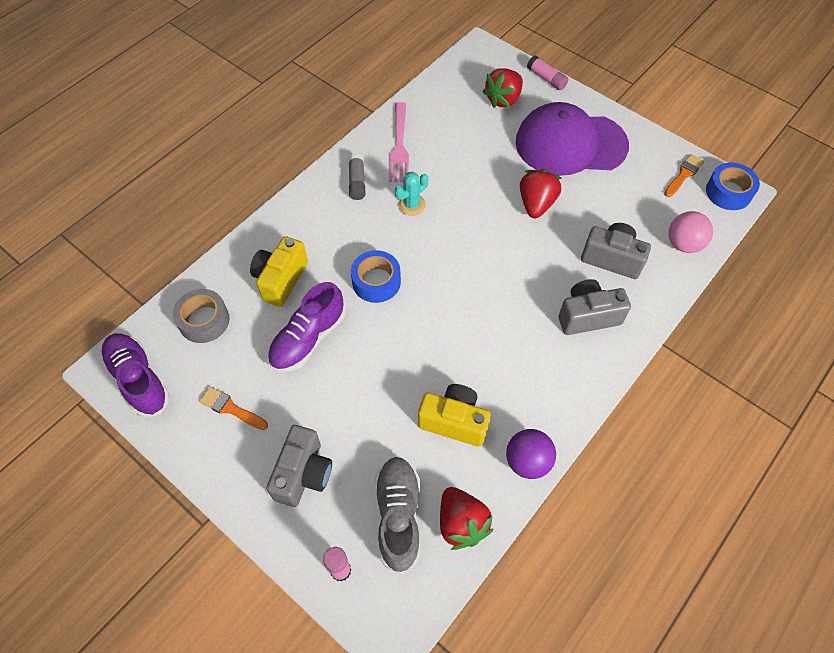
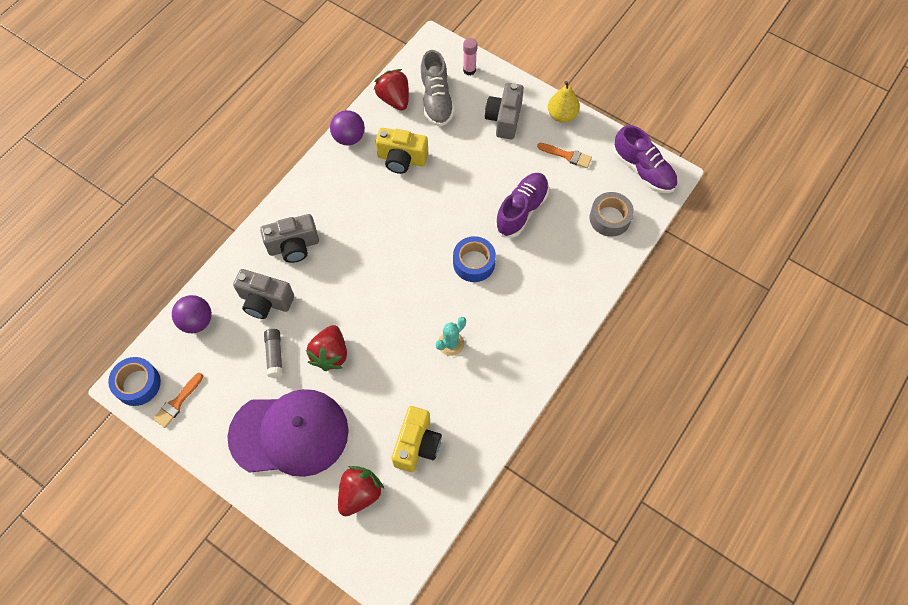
camera: 175 degrees right, 5 degrees up
yellow camera [250,236,308,307] -> yellow camera moved to [392,406,442,472]
grey glue stick [348,153,365,200] -> grey glue stick moved to [264,329,283,378]
pink fork [389,102,409,182] -> none
pink glue stick [527,55,569,90] -> none
pink ball [669,211,713,253] -> purple ball [172,295,212,333]
none -> yellow pear [548,81,580,123]

